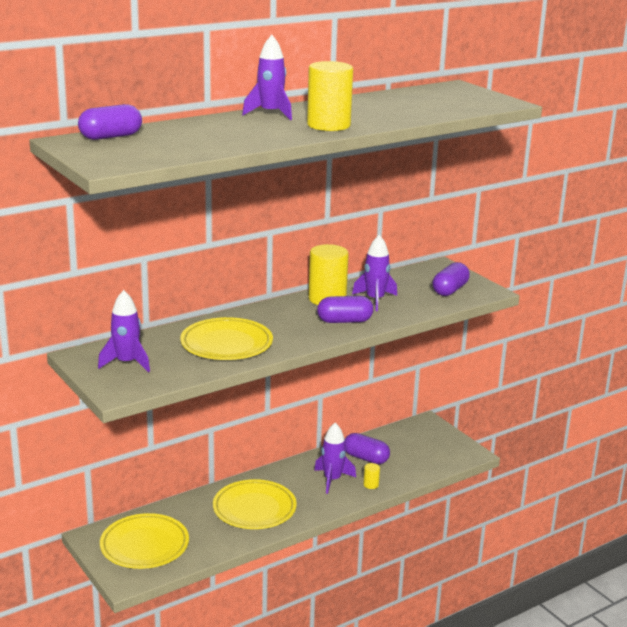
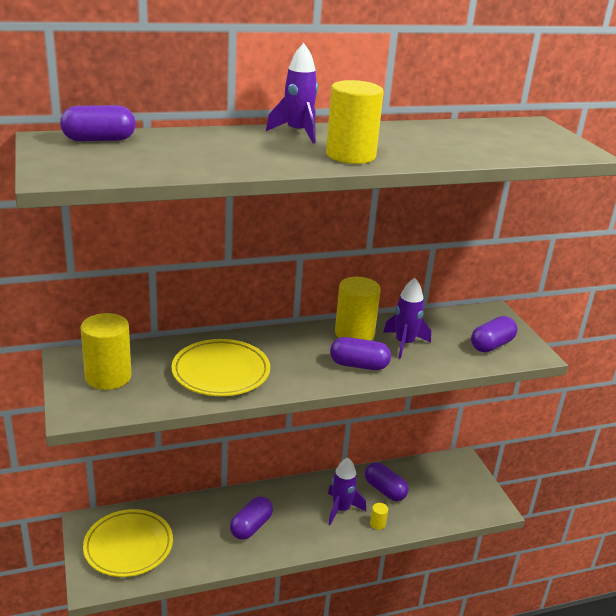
camera: 15 degrees right, 5 degrees up
purple rocket [98,290,150,372] -> yellow cylinder [81,313,132,390]
yellow plate [213,479,297,529] -> purple capsule [230,497,273,540]

